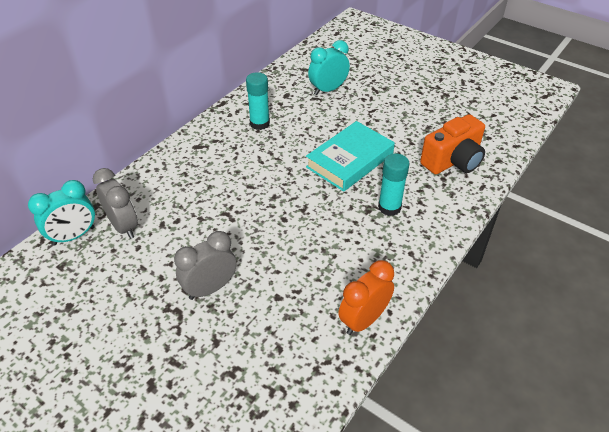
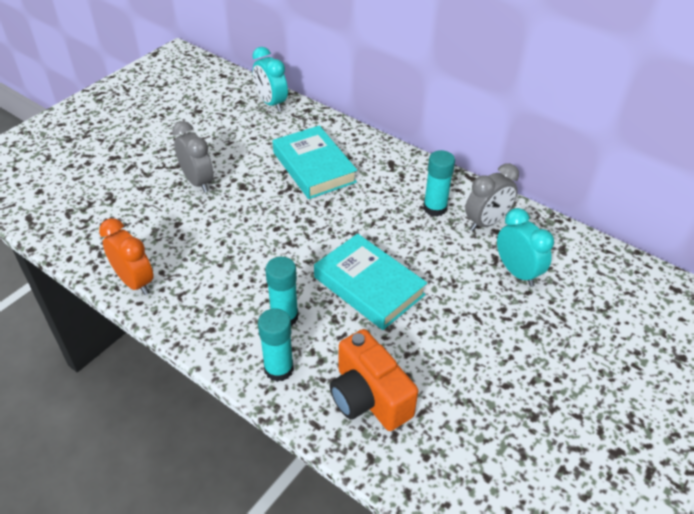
camera: 90 degrees right, 0 degrees up
grey clock [93,168,138,239] -> grey clock moved to [465,163,519,231]
none -> turquoise glue stick [258,308,294,382]
none -> turquoise book [273,126,357,199]

